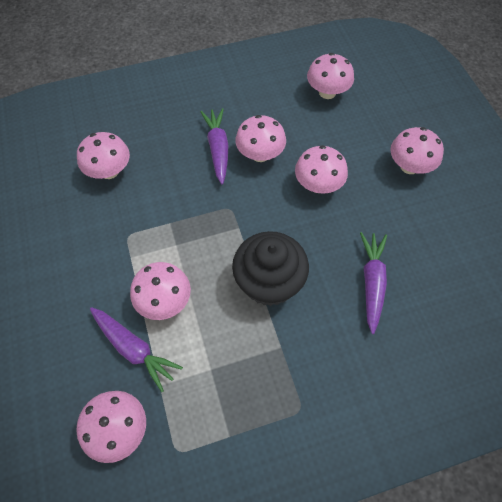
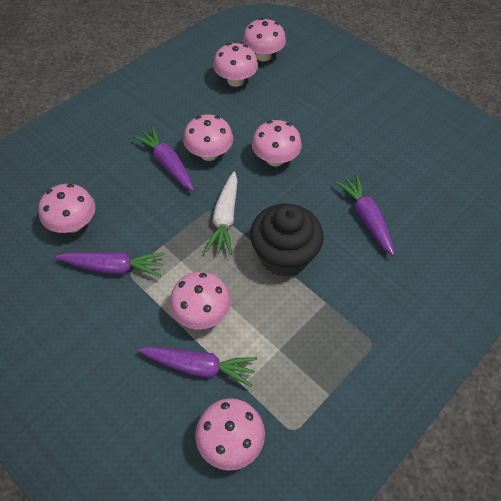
camera: 30 degrees left, 5 degrees down
pink mushroom [390,127,444,174] -> pink mushroom moved to [243,18,286,61]
none -> purple carrot [56,252,165,277]
none -> white carrot [205,172,238,255]

